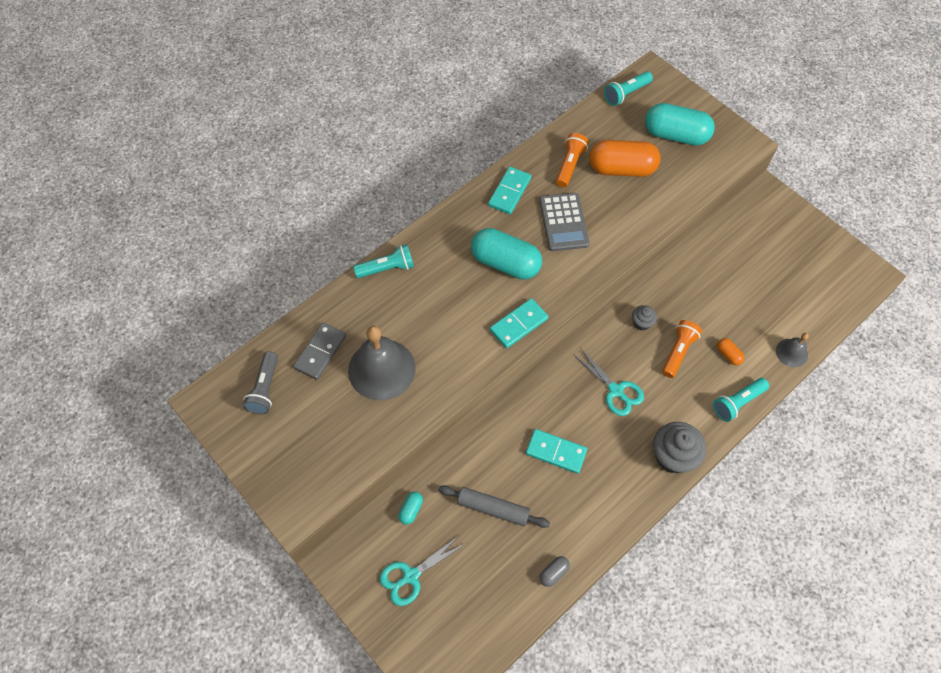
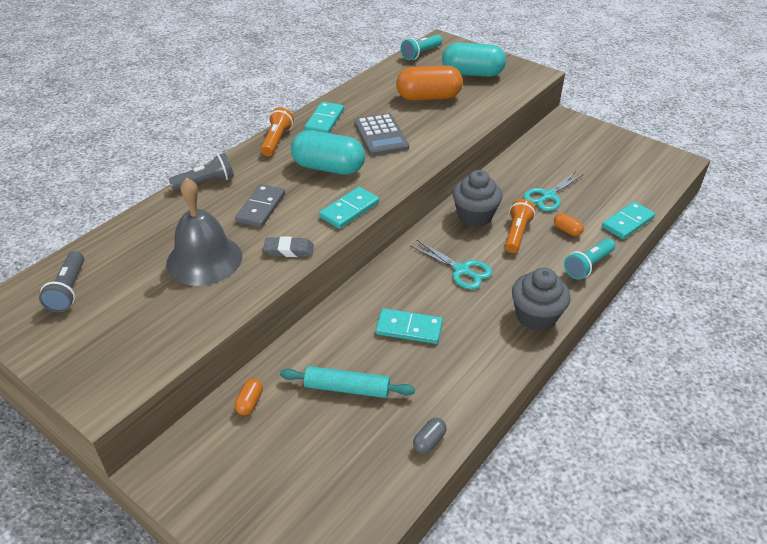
camera: 10 degrees left, 20 degrees down
grey domino [294,323,346,380] -> grey domino moved to [235,184,285,227]
turquoise flashlight [353,244,414,278] -> grey flashlight [169,153,234,191]
turquoise scissors [380,535,467,606] -> turquoise scissors moved to [523,171,584,211]
turquoise capsule [399,492,423,525] -> orange capsule [235,378,263,415]
grey rolling pin [438,485,550,528] -> turquoise rolling pin [280,366,415,398]
orange flashlight [556,133,589,187] -> orange flashlight moved to [261,107,294,156]
grey cupcake [632,305,657,330] -> grey cupcake [453,170,502,227], size x1.93
grey bell [776,333,809,367] -> turquoise domino [602,202,655,239]
none -> grey eraser [263,236,314,257]

